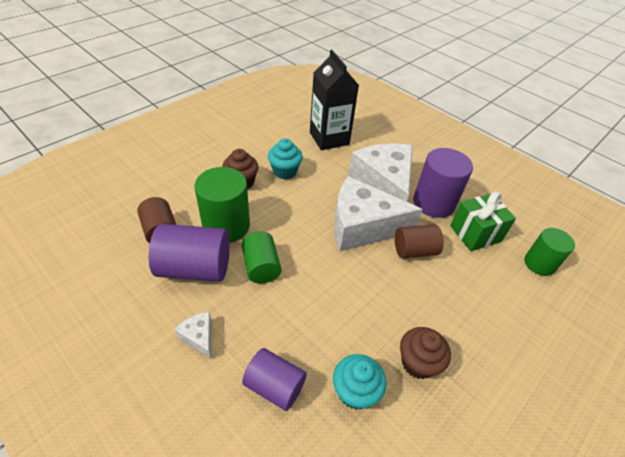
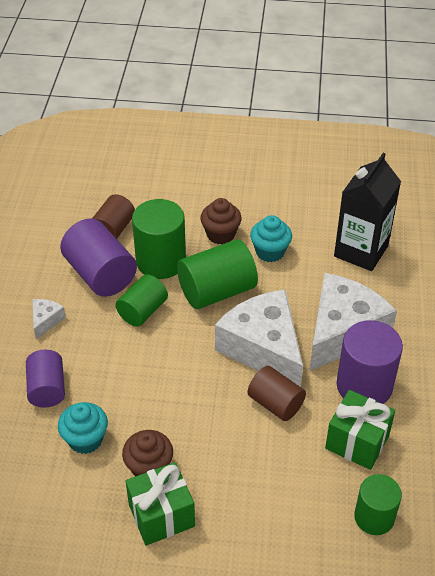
camera: 55 degrees right, 0 degrees up
none -> green gift [125,462,195,546]
none -> green cylinder [177,239,258,309]

